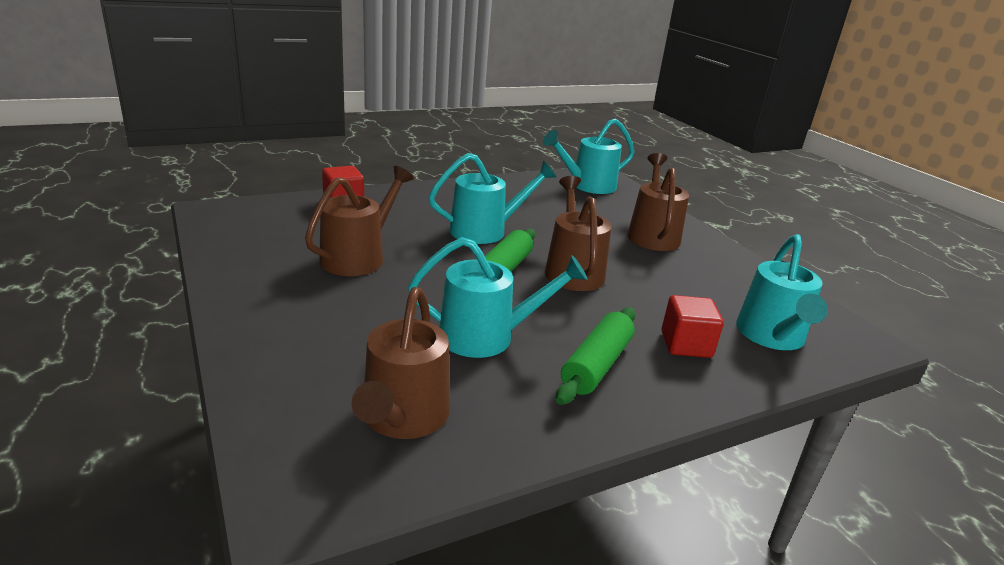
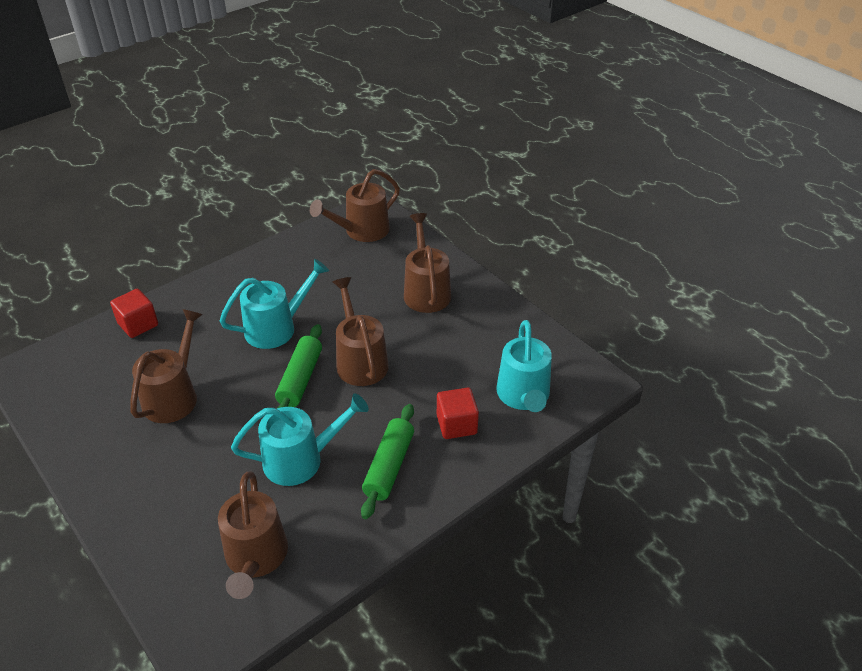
camera: 10 degrees left, 15 degrees up
turquoise watering can [543,119,635,194] -> brown watering can [310,169,400,242]

